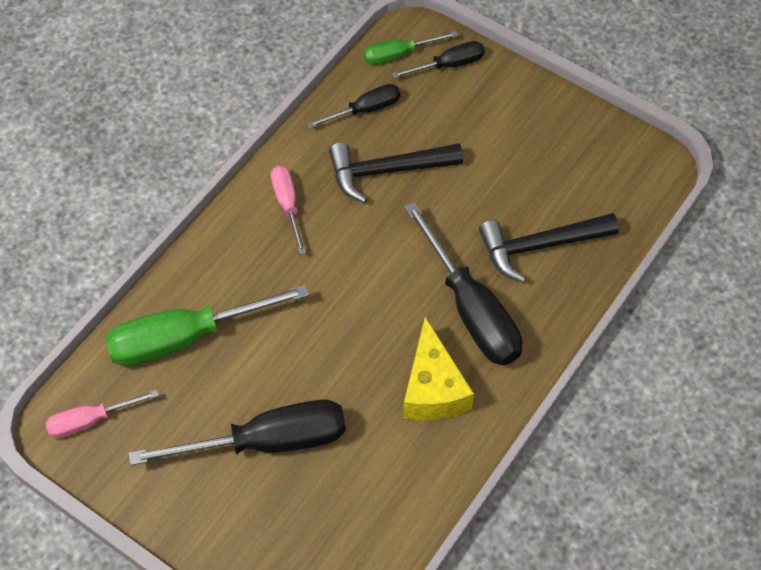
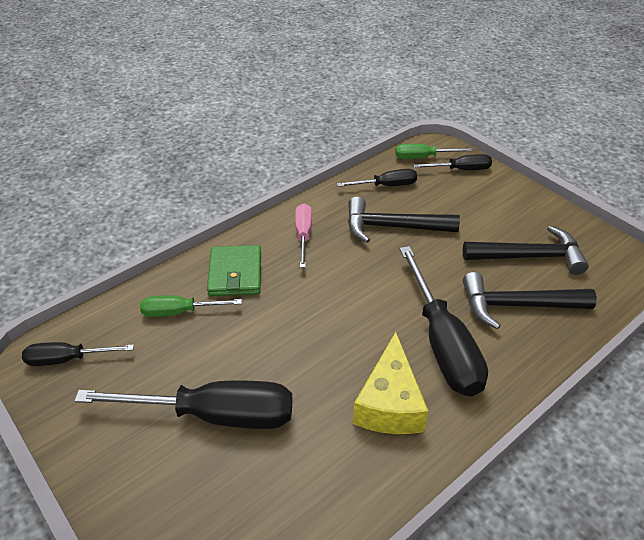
camera: 15 degrees right, 15 degrees down
pink screwdriver [45,390,159,438] -> black screwdriver [22,342,134,366]
green screwdriver [105,285,309,366] -> green screwdriver [140,295,242,317], size x0.54
none -> green wallet [207,245,261,296]
none -> black hammer [463,226,589,275]

